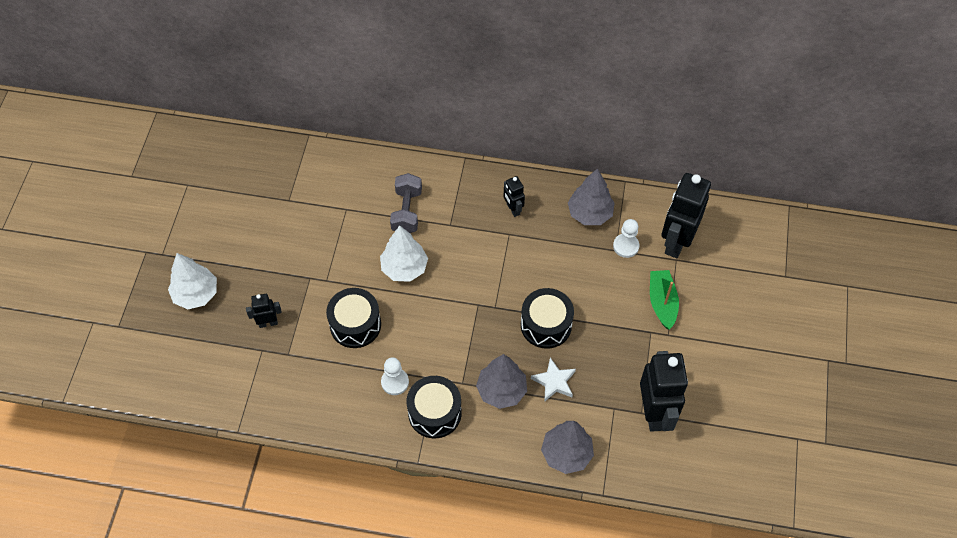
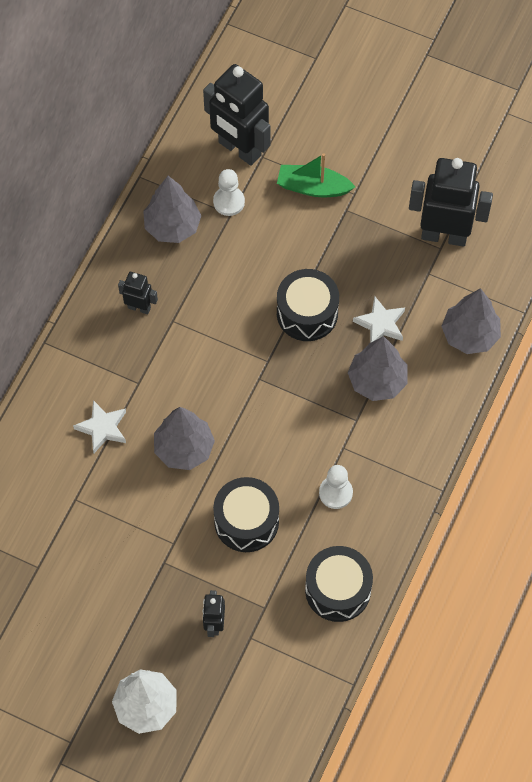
camera: 75 degrees left, 5 degrees up
white tree [380,225,428,282] -> grey tree [154,407,215,470]
grey dumbbell [390,173,422,233] -> white star [73,400,126,453]
black drum [407,376,462,438] -> black drum moved to [305,546,373,622]
black robot [504,176,525,217] -> black robot turned 150 degrees counterclockwise [118,272,158,314]

